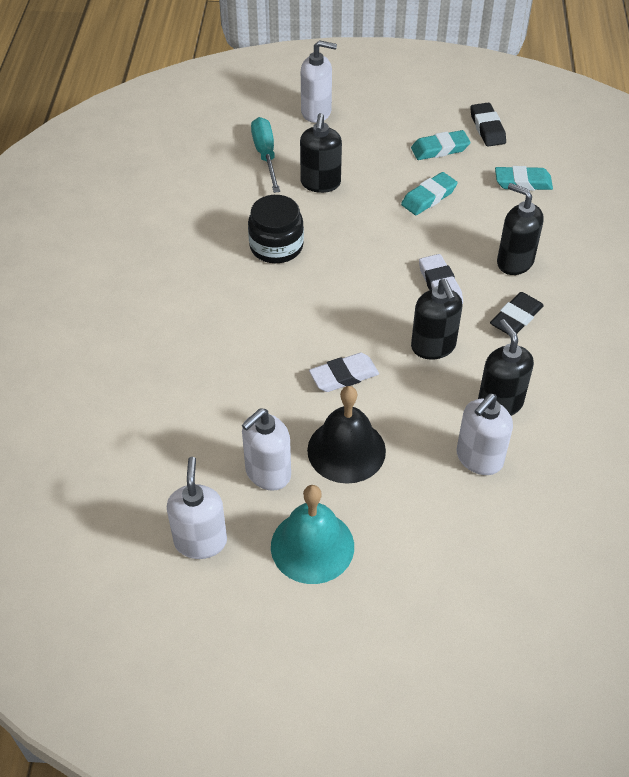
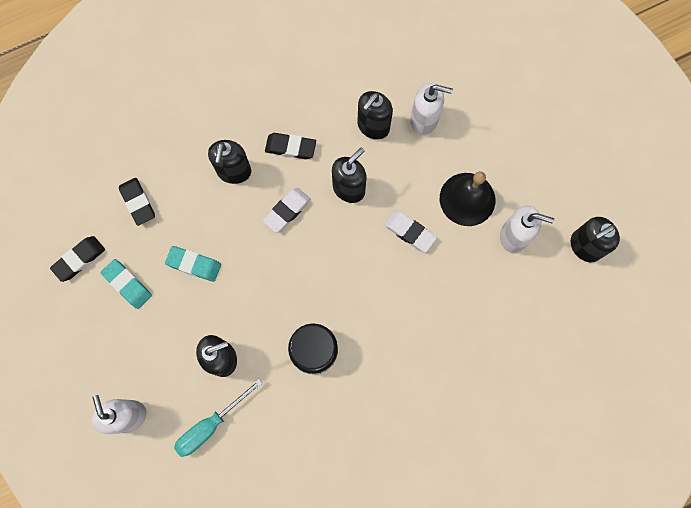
camera: 120 degrees left, 25 degrees up
white soap dispenser [167,457,227,559] -> black soap dispenser [571,217,620,262]
turquoise bell [271,485,354,584] -> none
turquoise eraser [495,166,553,191] -> black eraser [119,178,155,226]

